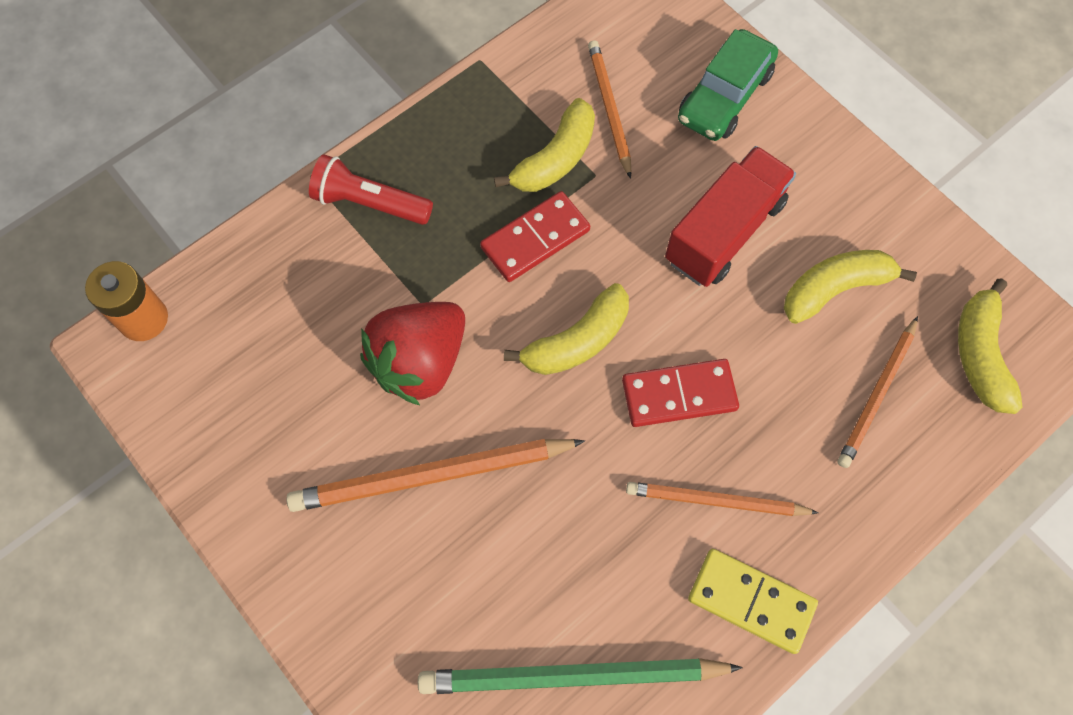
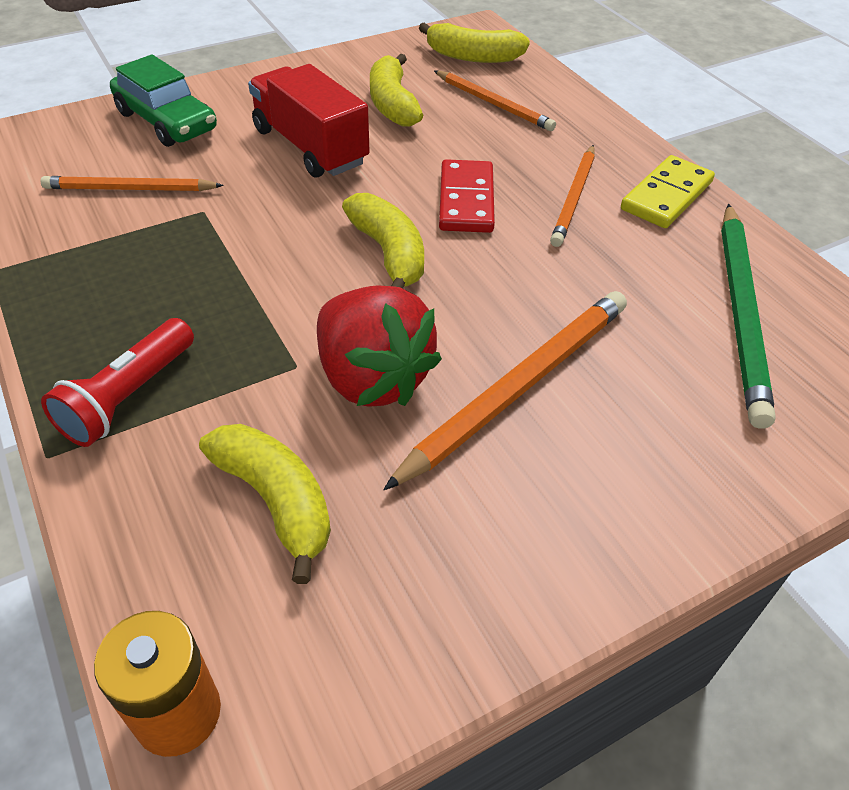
camera: 80 degrees left, 20 degrees down
orange pencil [286,439,585,512] -> orange pencil turned 135 degrees counterclockwise [383,291,627,490]
red domino [480,191,590,282] -> none
yellow banana [494,98,595,192] -> yellow banana moved to [199,424,331,584]

